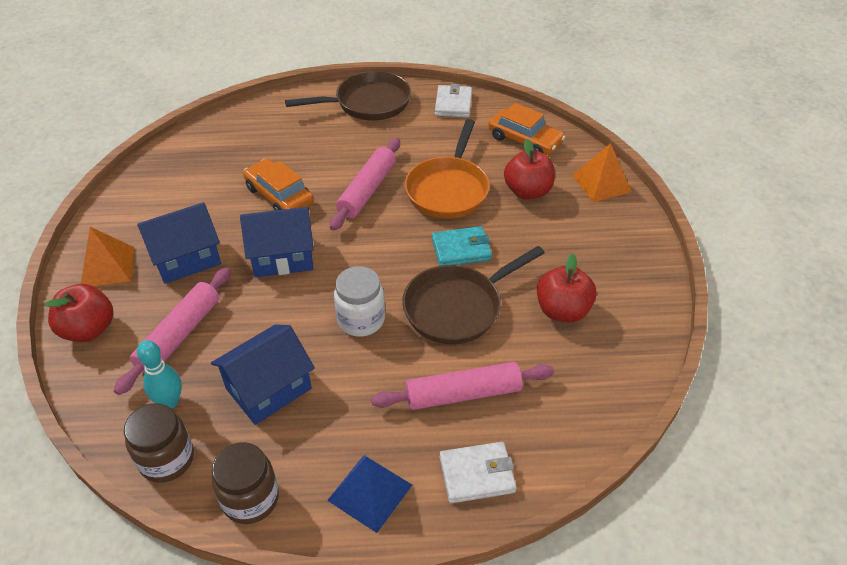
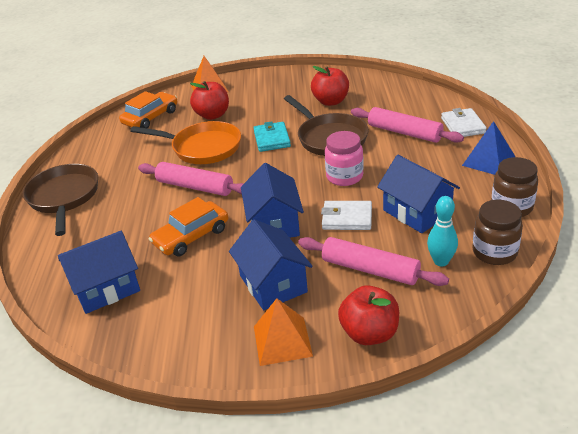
camera: 85 degrees left, 10 degrees down
white jar [334,266,385,337] -> pink jar [325,131,364,186]
pink rolling pin [371,362,554,410] -> pink rolling pin turned 45 degrees counterclockwise [351,107,464,143]
white wallet [435,83,472,118] -> white wallet moved to [321,201,372,230]
none -> blue house [58,231,140,314]

